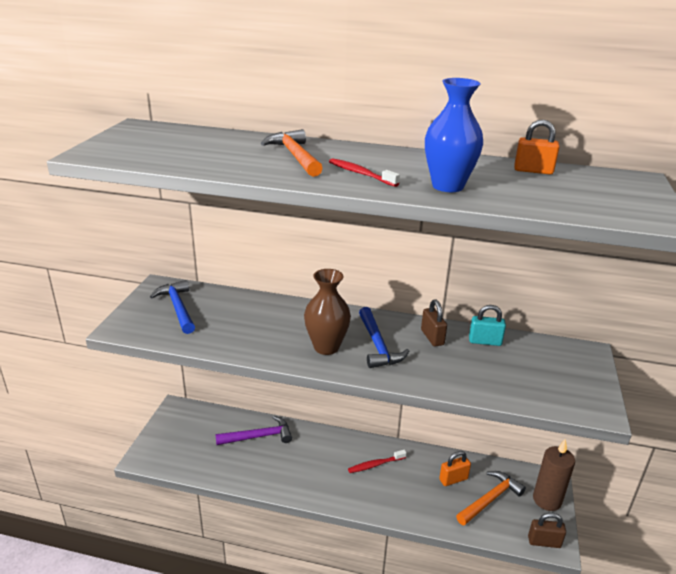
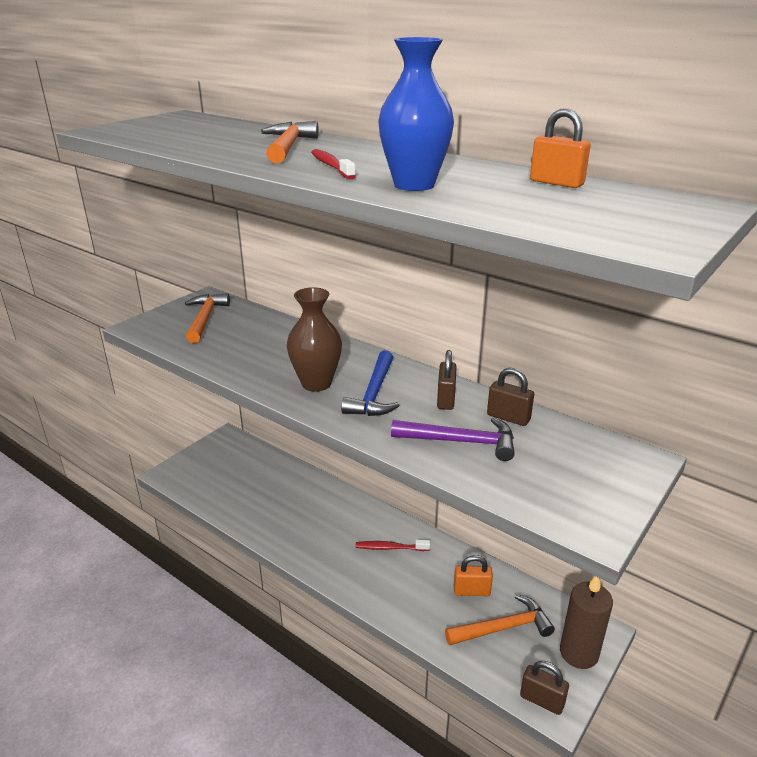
camera: 25 degrees right, 0 degrees up
blue hammer [150,280,195,334] -> orange hammer [185,293,230,343]
purple hammer [215,416,292,445] -> purple hammer moved to [391,417,515,461]
turquoise padlock [469,305,506,346] -> brown padlock [487,368,534,426]

